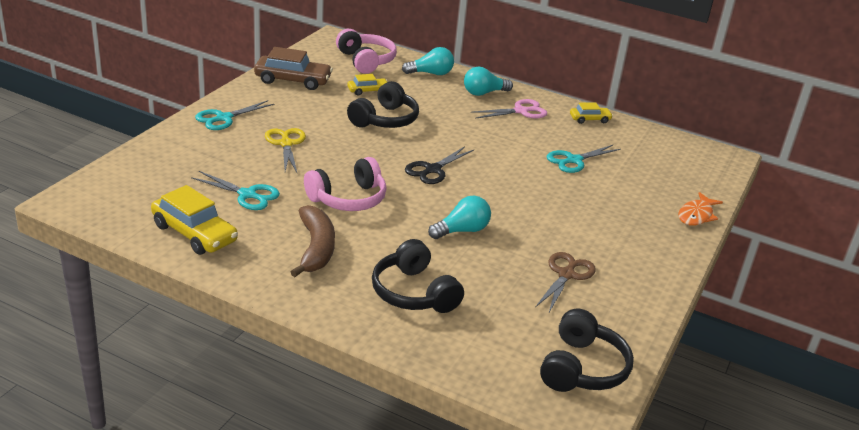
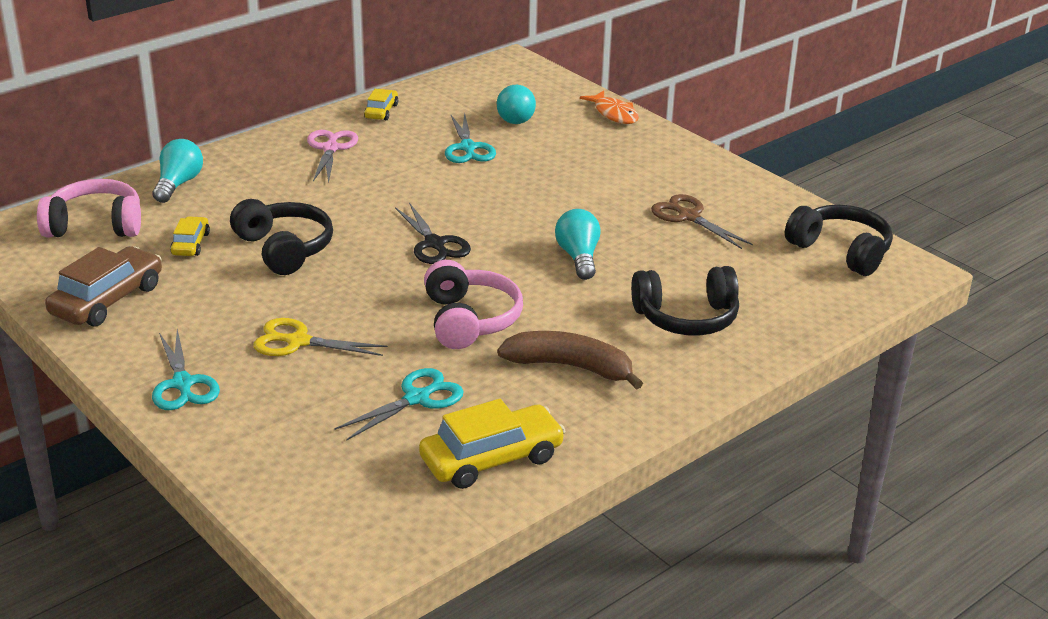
camera: 65 degrees left, 0 degrees up
turquoise light bulb [464,67,513,96] -> turquoise light bulb moved to [497,85,536,124]

